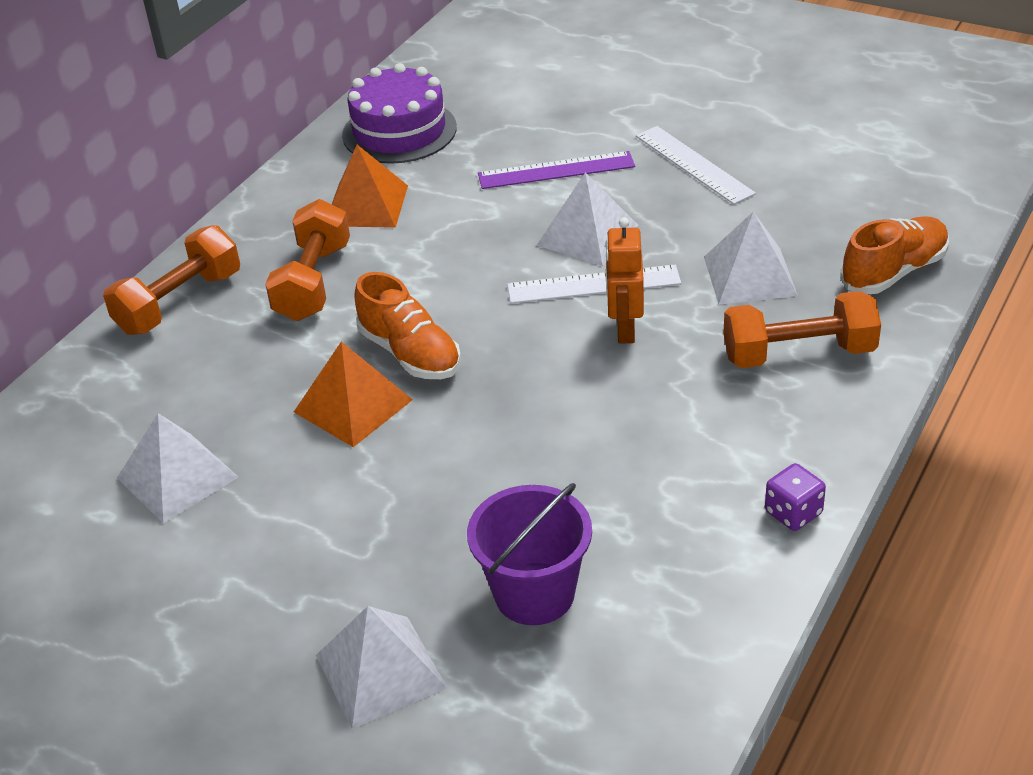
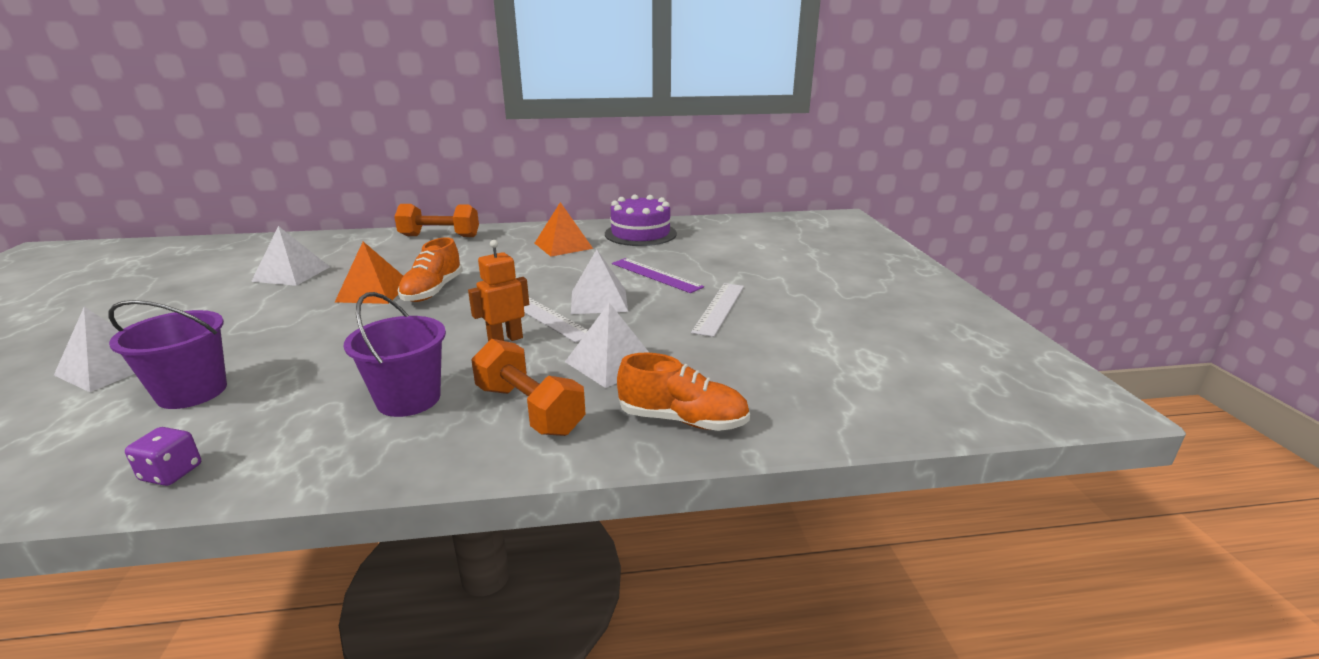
camera: 50 degrees right, 15 degrees down
orange dumbbell [265,199,350,321] -> none
purple dice [765,463,826,531] -> purple dice moved to [125,427,201,486]
none -> purple bucket [344,292,446,417]

